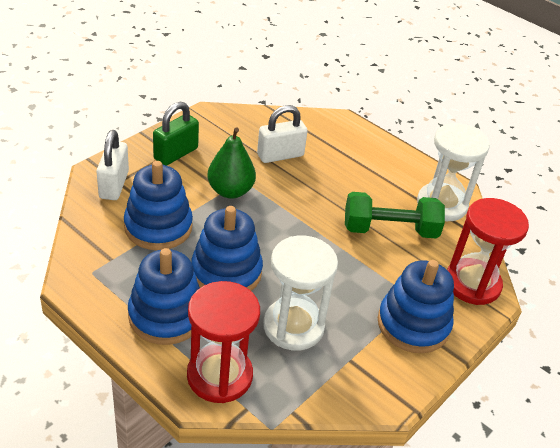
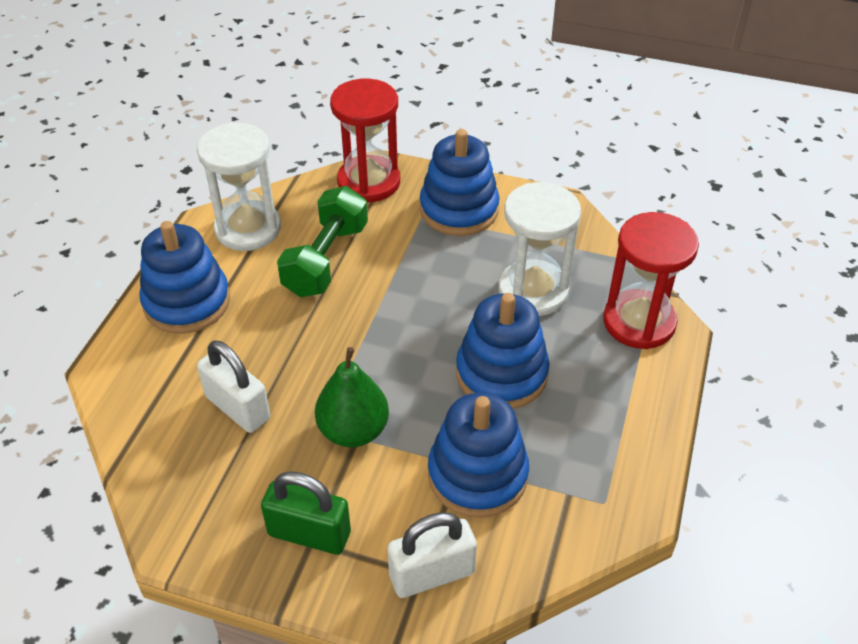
camera: 110 degrees left, 5 degrees up
blue stacking toy [128,248,200,345] -> blue stacking toy moved to [139,221,230,334]
green dumbbell [345,192,445,239] -> green dumbbell turned 45 degrees clockwise [277,186,368,297]

